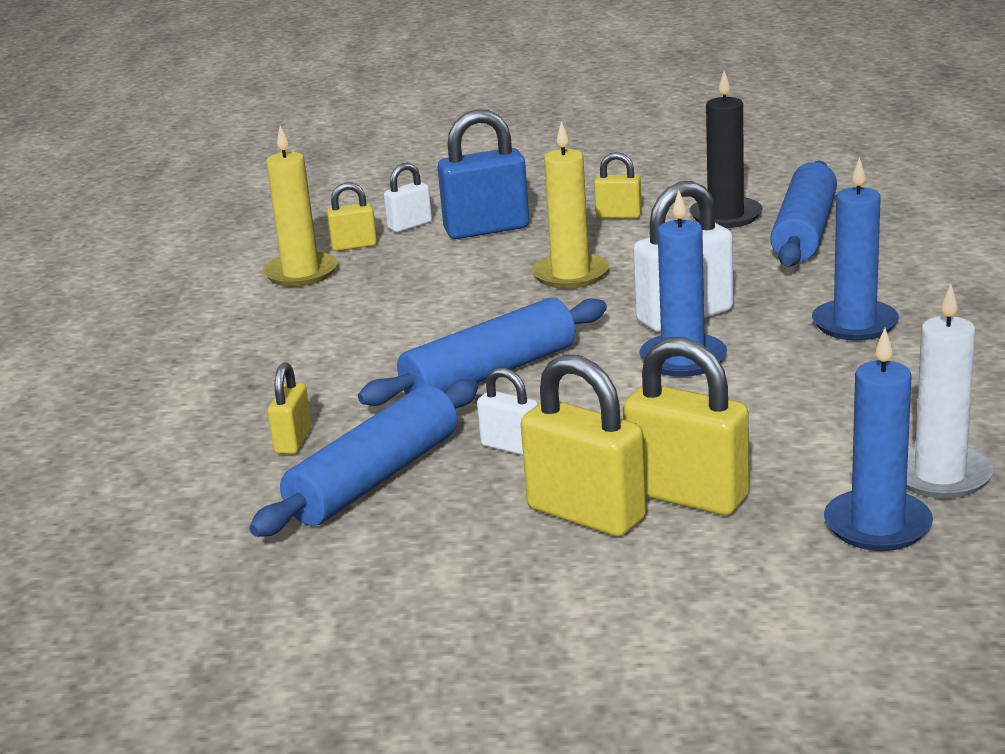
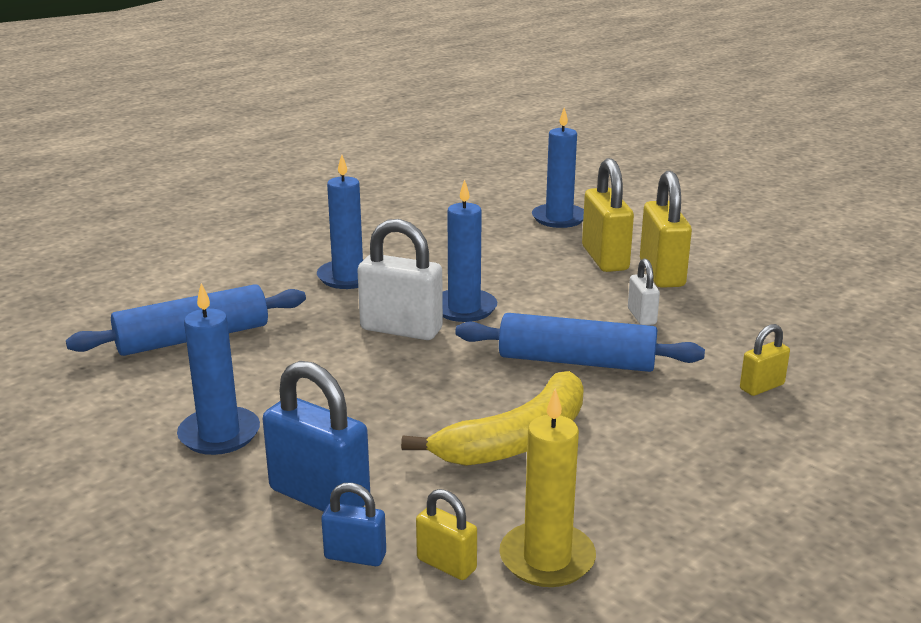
camera: 135 degrees left, 0 degrees up
blue rolling pin [249,379,478,537] -> none
white padlock [384,163,432,232] -> blue padlock [321,483,386,566]
yellow candle [532,121,609,289] -> none
yellow padlock [594,152,642,218] -> blue candle [177,283,260,455]
black candle [689,71,763,228] -> none
white candle [906,284,993,499] -> none
none -> yellow banana [401,371,584,466]

